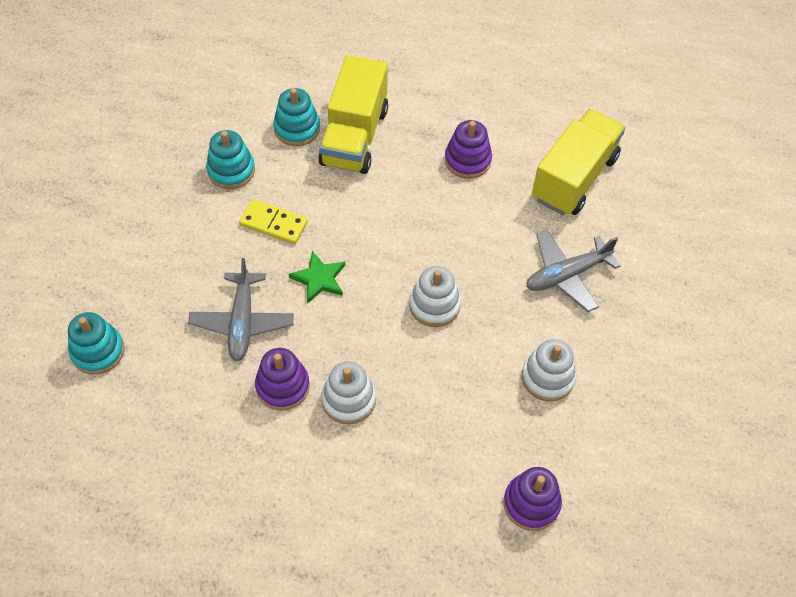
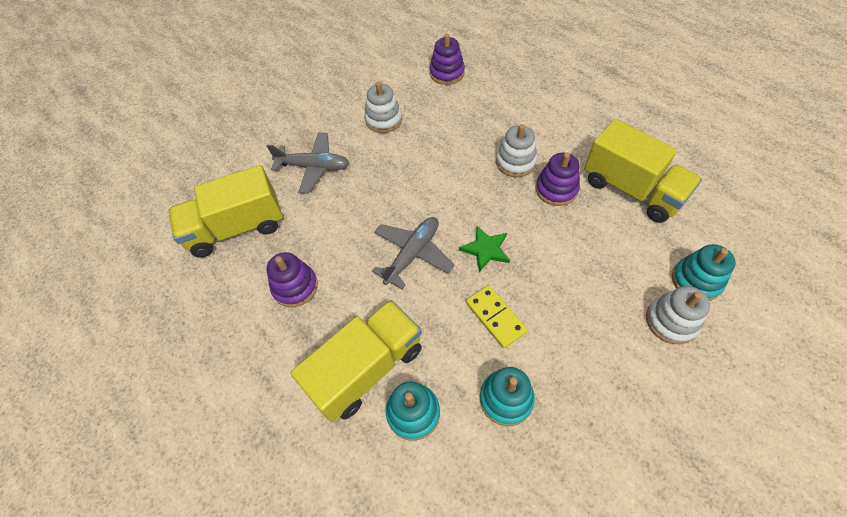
camera: 140 degrees left, 0 degrees up
grey plane [188,258,294,362] -> grey plane moved to [372,217,455,289]
white stacking toy [409,266,461,327] -> white stacking toy moved to [646,286,710,344]
none -> yellow truck [584,119,702,223]

